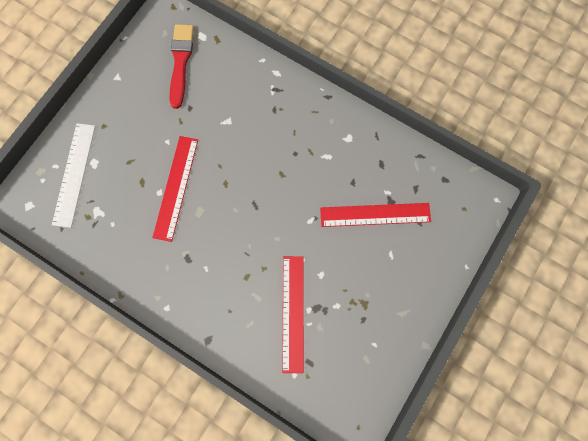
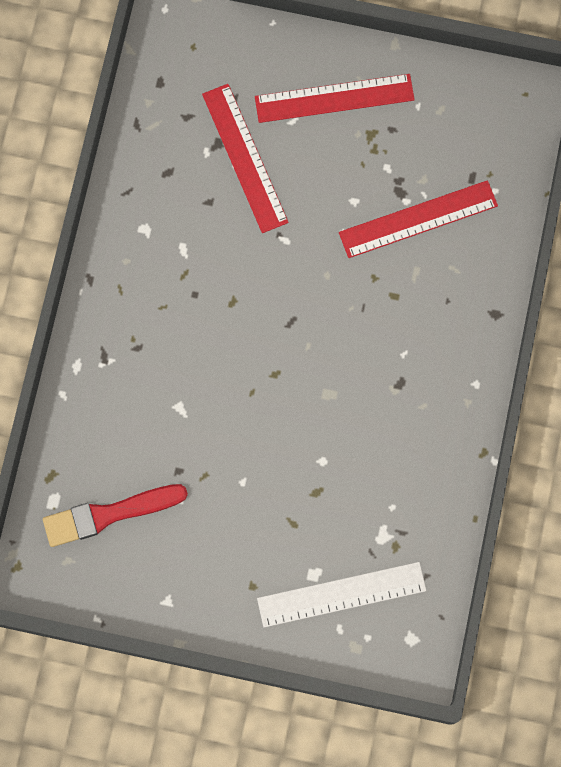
camera: 110 degrees left, 0 degrees up
red ruler [152,136,198,242] -> red ruler moved to [255,74,415,123]

